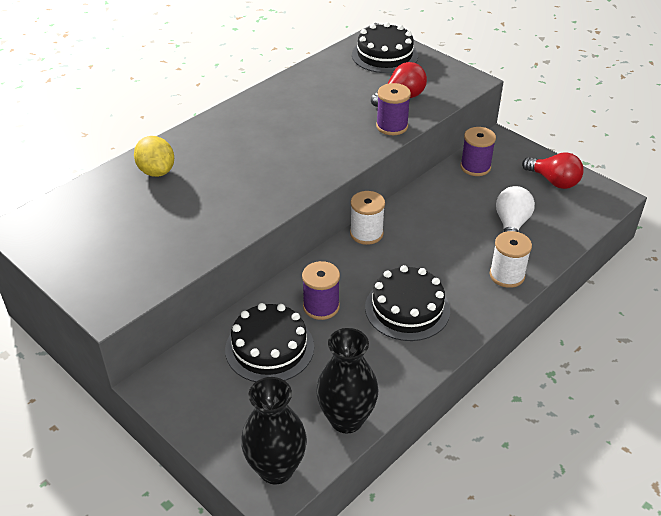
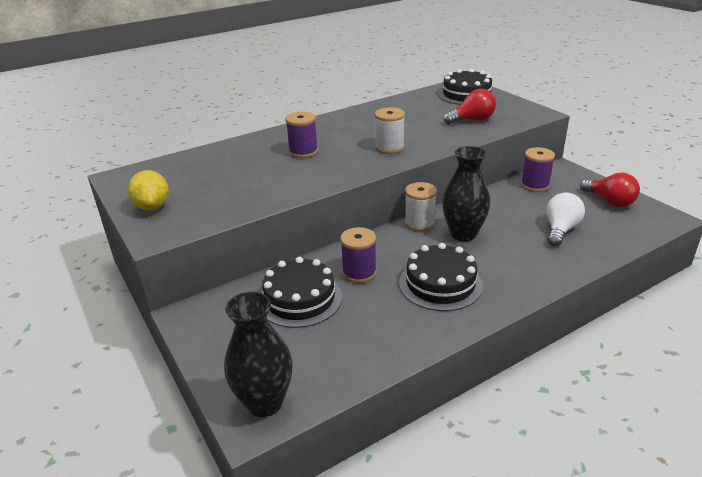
camera: 15 degrees right, 10 degrees down
yellow lemon [134,136,174,177] -> yellow lemon moved to [128,170,169,211]
black vase [316,328,378,433] -> black vase moved to [442,146,490,241]
purple spool [376,83,411,135] -> purple spool moved to [285,112,318,158]
white spool [490,231,532,288] -> white spool moved to [375,107,405,154]

